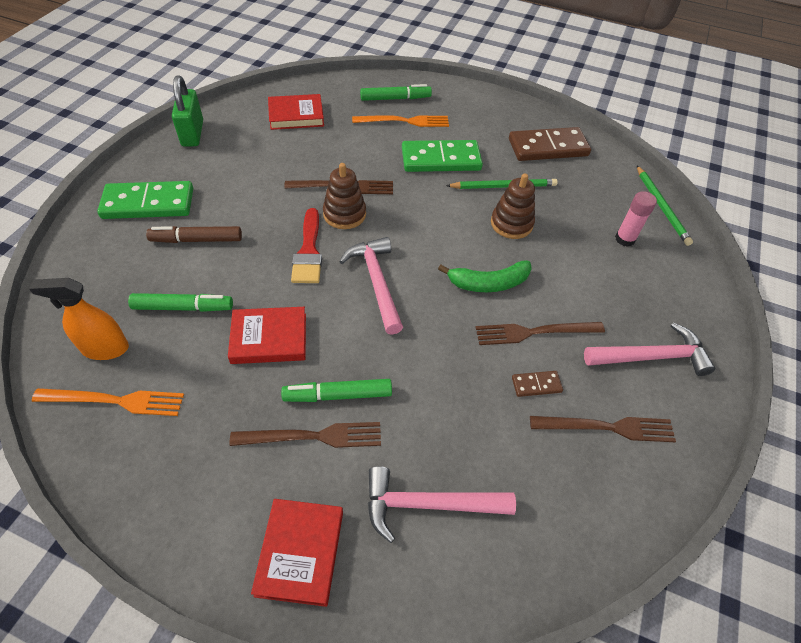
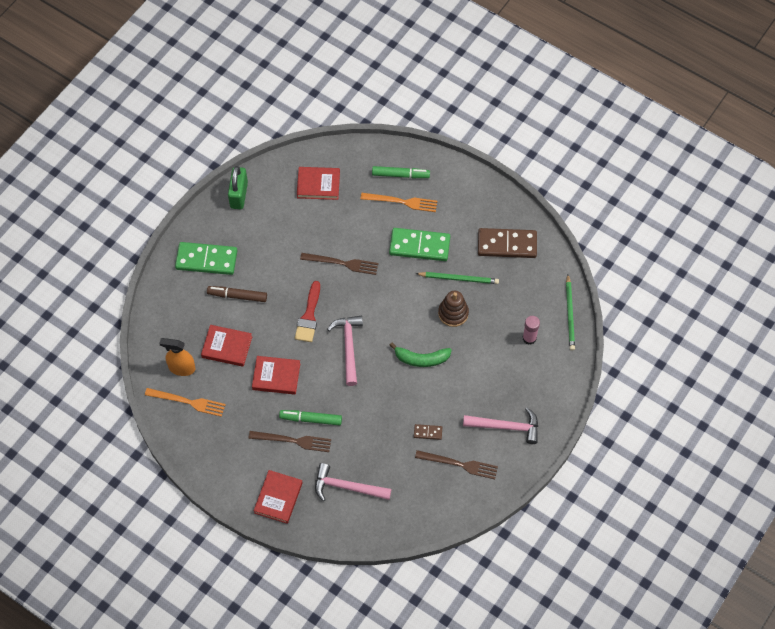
camera: 15 degrees right, 10 degrees up
green marker [128,293,233,312] -> red book [201,325,252,367]
brown stacking toy [323,163,366,229] -> none
brown fork [476,322,605,345] -> none

